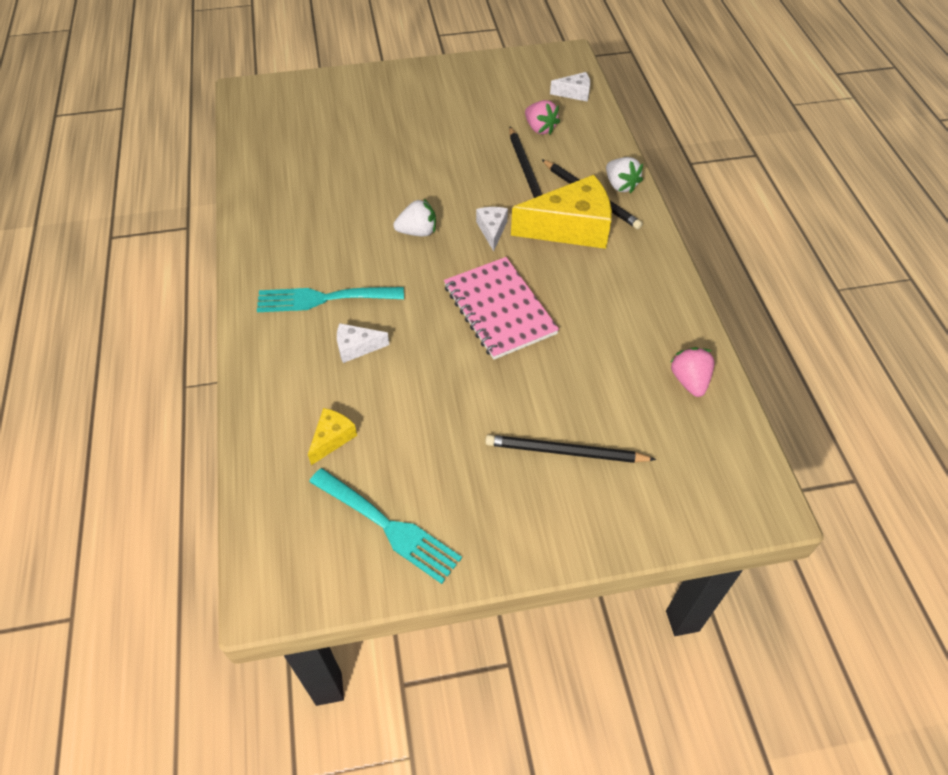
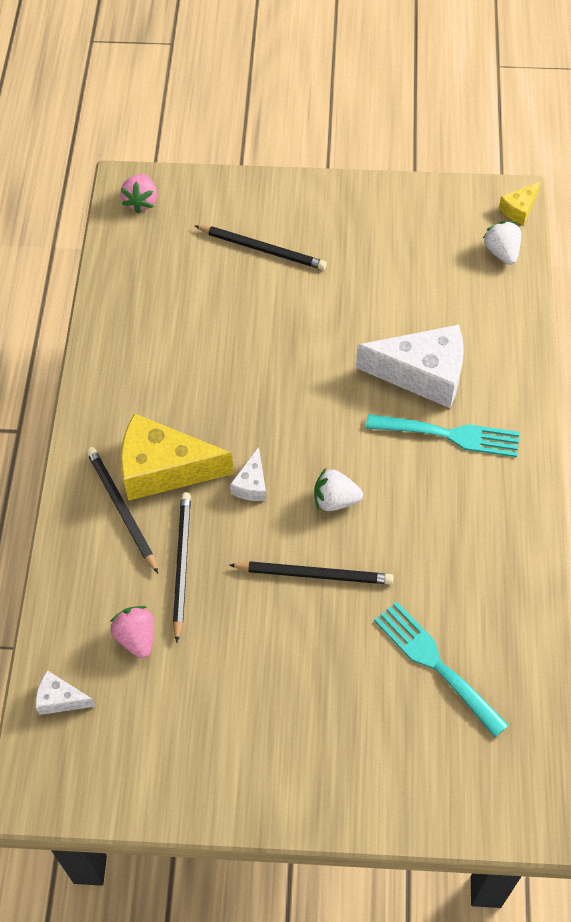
camera: 165 degrees left, 5 degrees up
yellow cheese [308,408,357,465] -> yellow cheese moved to [499,181,541,225]
turquoise fork [309,468,462,584] -> turquoise fork moved to [374,601,509,737]
white cheese [337,323,390,363] -> white cheese [356,325,464,408], size x2.12
pink notebook [444,257,559,360] -> none
white strawberry [606,157,643,193] -> white strawberry moved to [482,221,521,265]
pink strawberry [671,347,715,397] -> pink strawberry moved to [121,174,157,214]
none -> black pencil [229,561,393,585]

